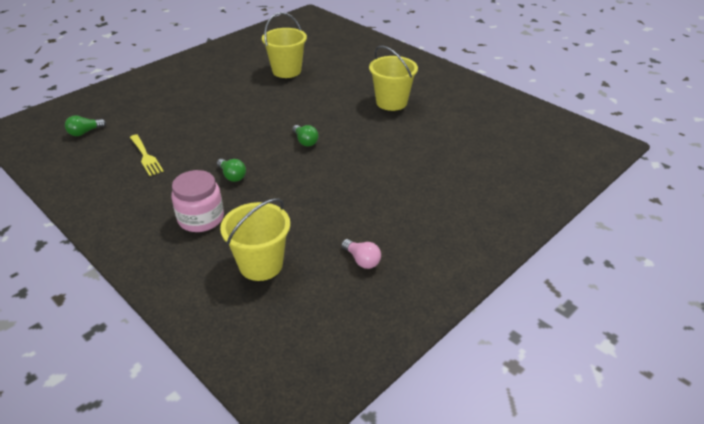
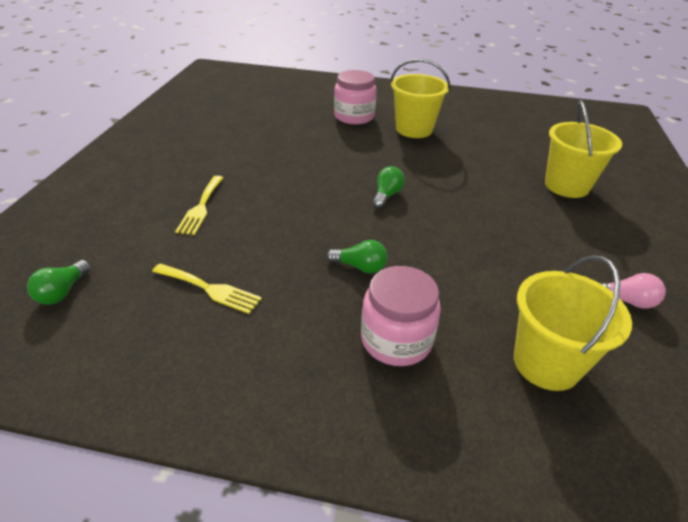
camera: 35 degrees left, 0 degrees up
yellow bucket [262,12,307,78] -> yellow bucket moved to [545,100,622,198]
green light bulb [292,125,319,146] -> green light bulb turned 90 degrees counterclockwise [372,166,405,209]
none -> yellow fork [175,176,223,235]
none -> pink jar [334,70,377,124]

